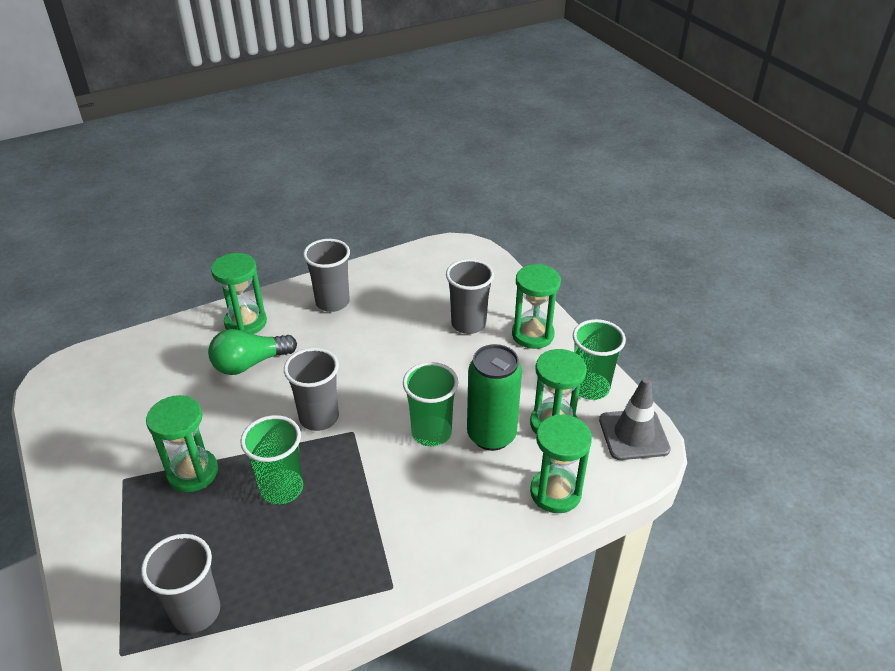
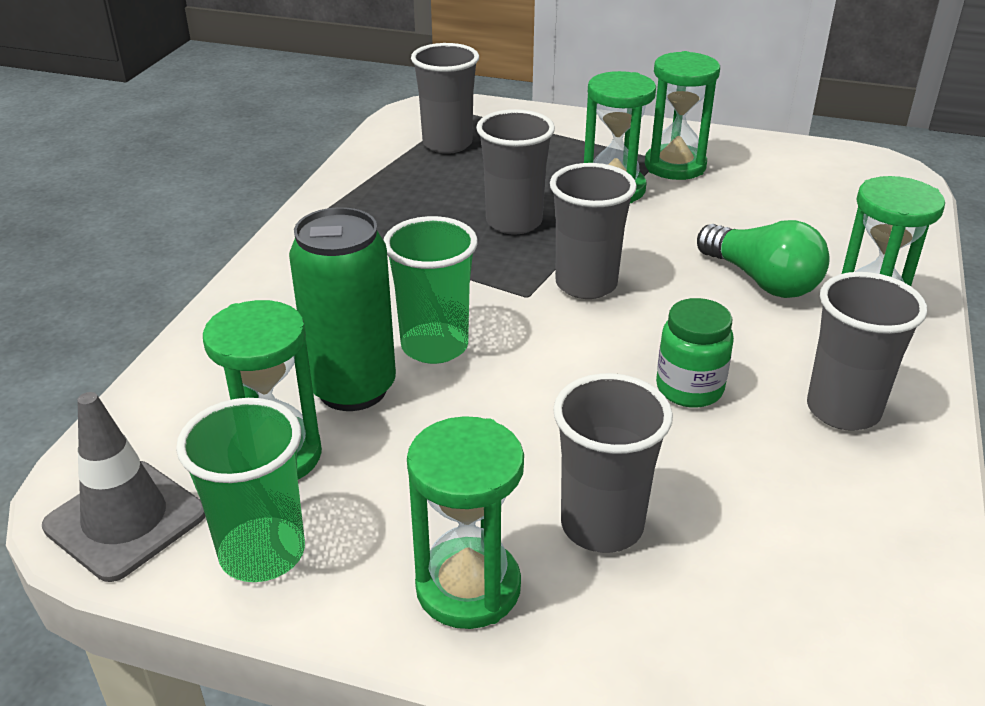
camera: 135 degrees right, 5 degrees down
green light bulb [208,329,297,375] -> green light bulb turned 120 degrees clockwise [697,220,830,298]
green cup [241,415,303,504] -> grey cup [476,109,555,235]
green hourglass [530,414,592,513] -> green hourglass moved to [645,51,720,180]
none -> green jar [656,298,734,408]

